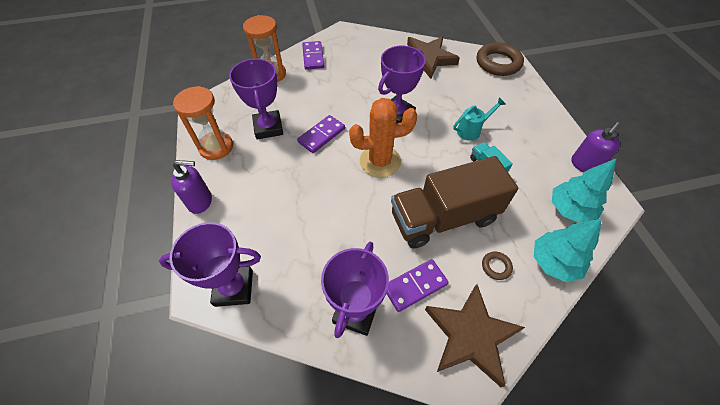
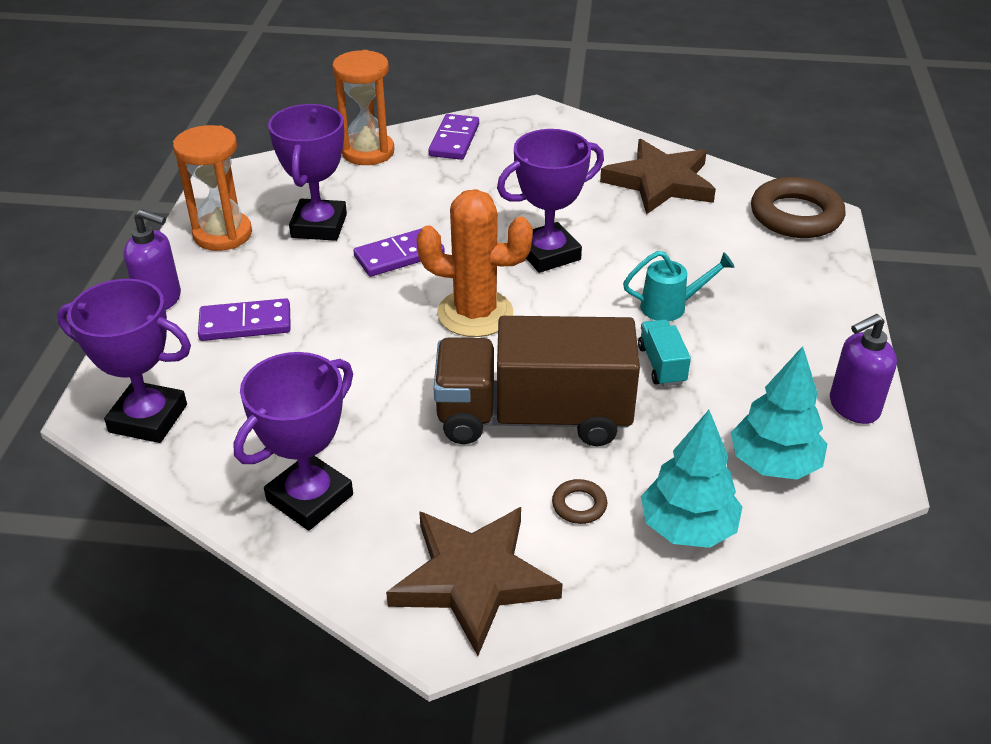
camera: 20 degrees right, 15 degrees down
purple domino [386,259,449,312] -> purple domino moved to [198,298,291,341]

